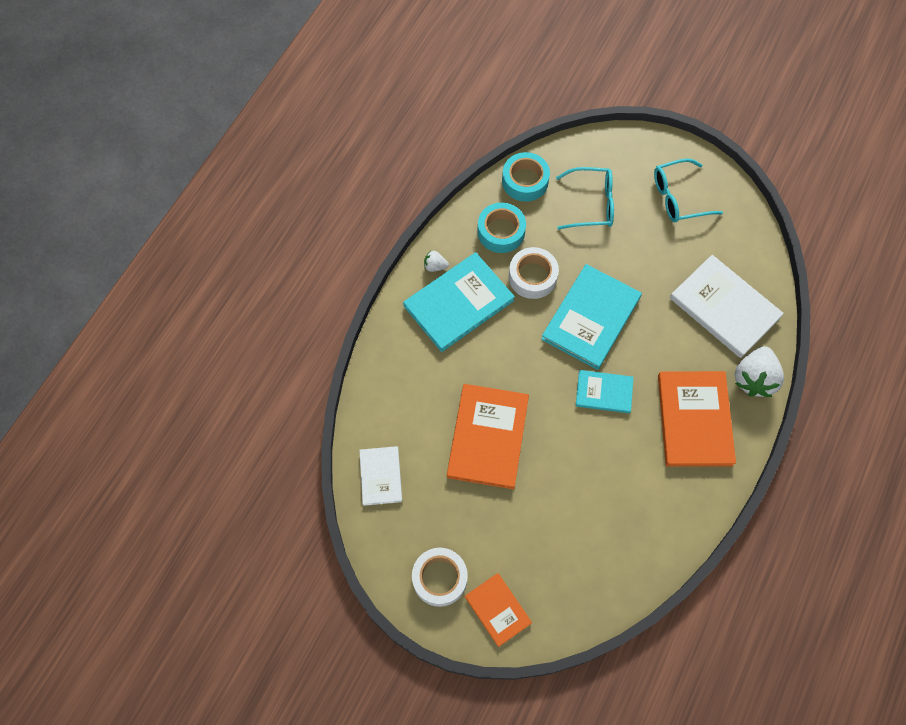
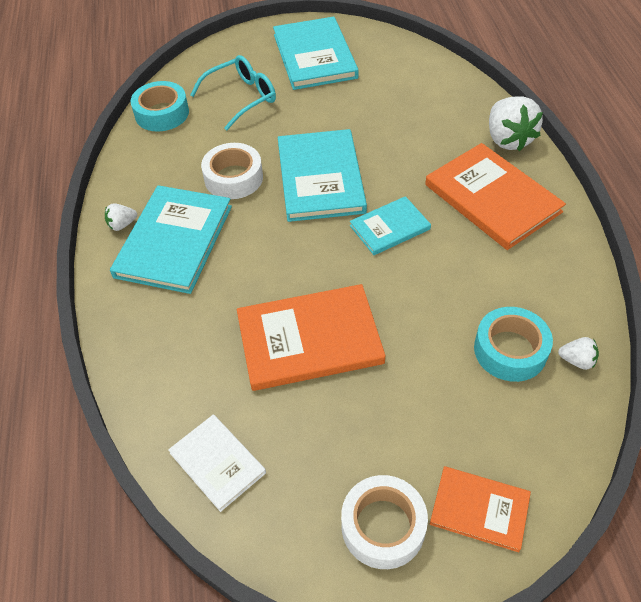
camera: 35 degrees left, 15 degrees down
orange book [447,384,529,489] -> orange book turned 75 degrees counterclockwise [237,284,386,391]
turquoise tape [477,203,526,253] -> turquoise tape moved to [474,307,553,382]
turquoise glasses [654,158,723,222] -> turquoise book [273,17,359,90]
white book [670,255,784,358] -> none
none -> white strawberry [558,337,599,370]

